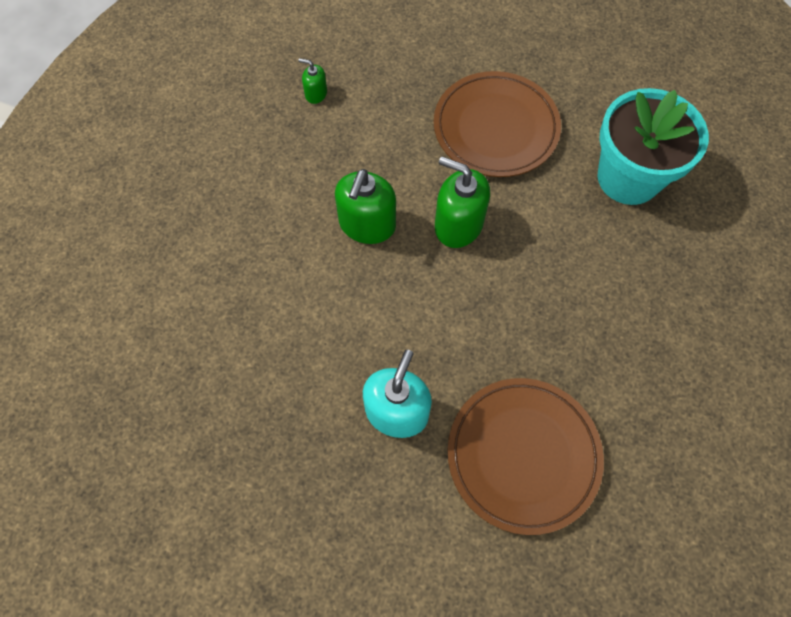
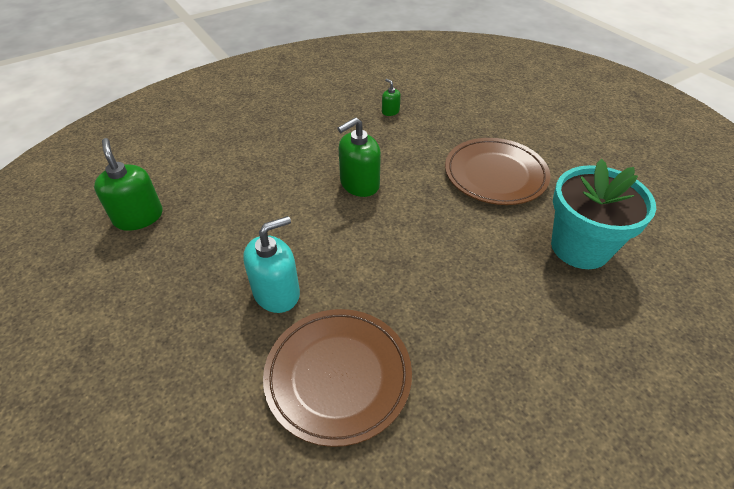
camera: 35 degrees right, 20 degrees down
green soap dispenser [435,156,490,248] -> green soap dispenser moved to [94,138,163,231]

